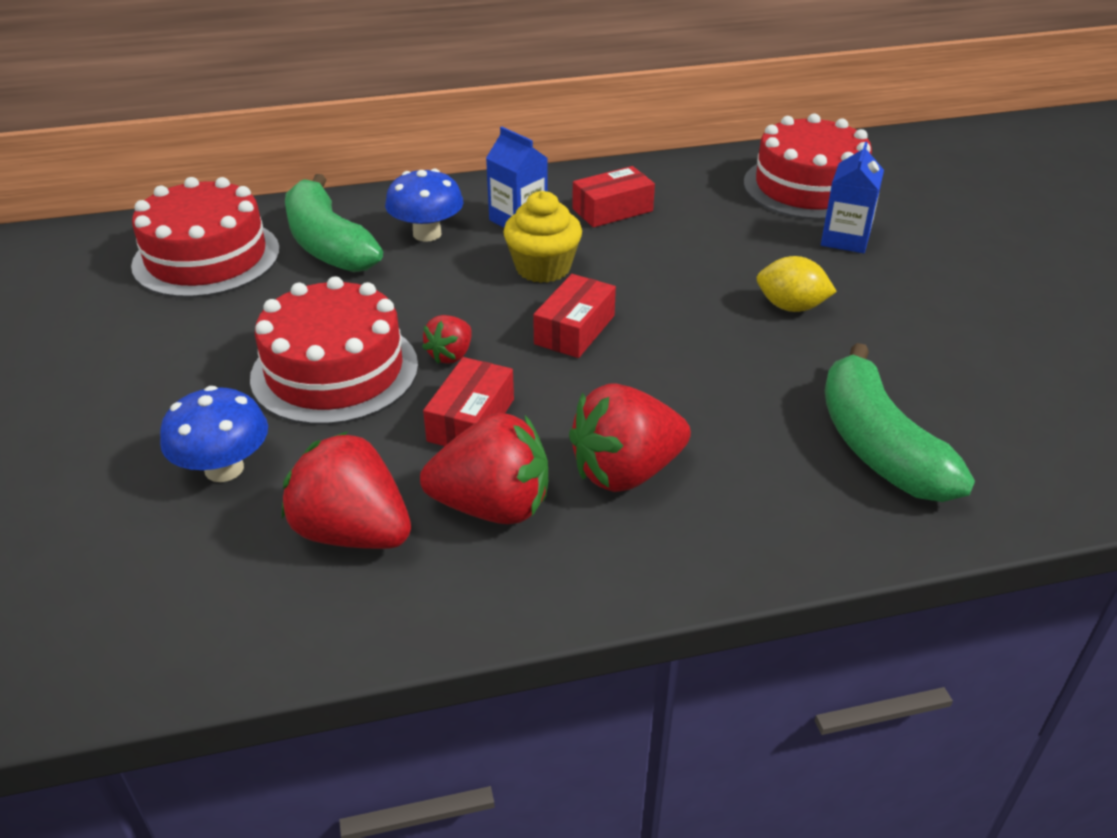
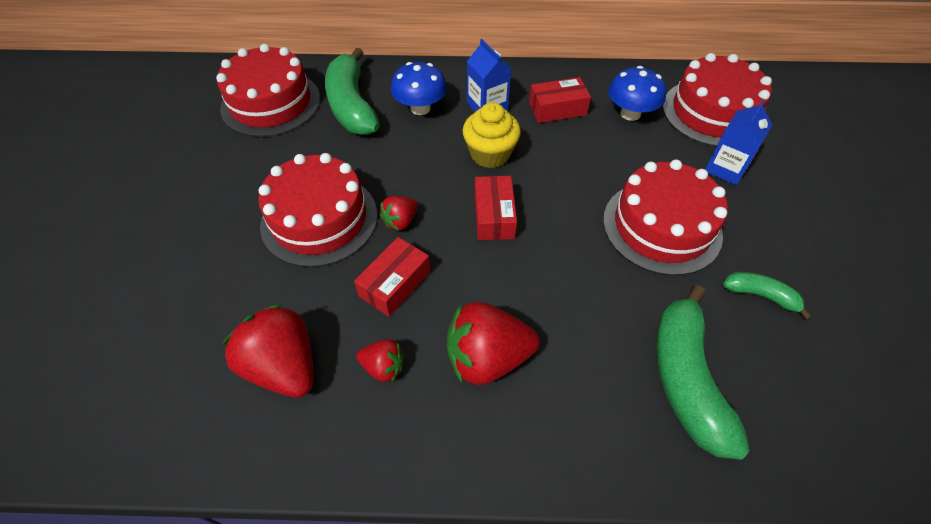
camera: 15 degrees right, 15 degrees up
blue mushroom [160,386,268,482] -> blue mushroom moved to [608,66,666,121]
red strawberry [420,413,548,524] -> red strawberry [356,339,405,382], size x0.53
red box [533,274,616,358] -> red box turned 45 degrees counterclockwise [474,176,517,240]
yellow lemon [757,256,837,312] -> red cake [603,160,728,276]
none -> green banana [723,272,812,320]

